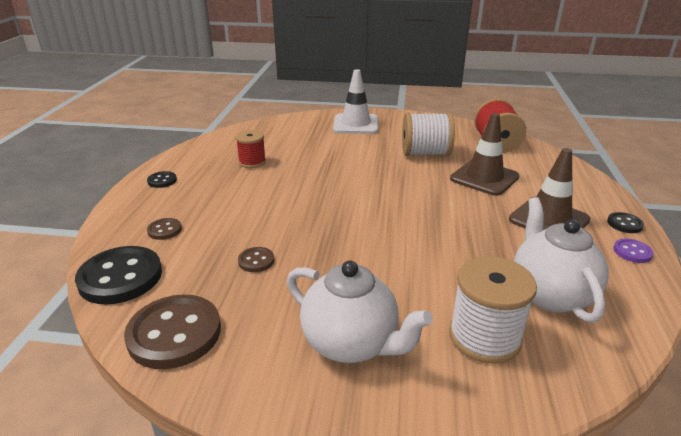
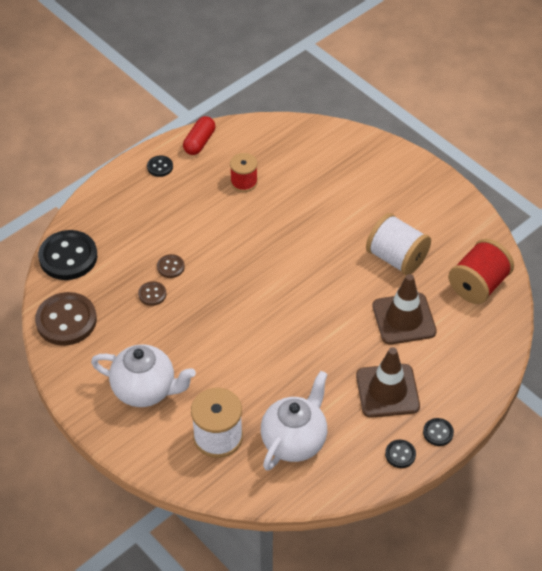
camera: 40 degrees right, 20 degrees up
brown button [147,218,182,240] -> brown button moved to [157,254,185,278]
white teapot [287,260,433,363] -> white teapot turned 60 degrees counterclockwise [91,344,196,407]
white traffic cone [333,69,378,134] -> none
purple button [613,239,653,263] -> black button [385,440,416,468]
none -> red capsule [183,116,215,155]

